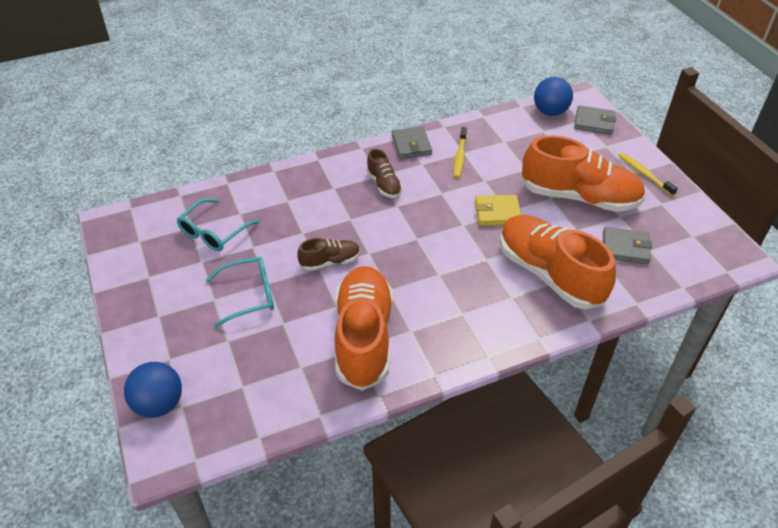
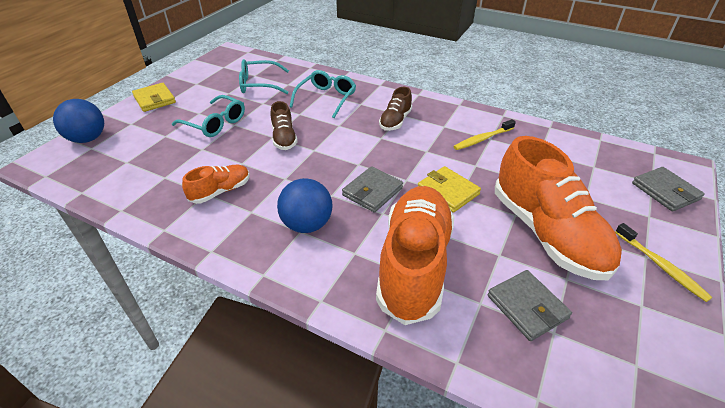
camera: 50 degrees right, 5 degrees down
brown shoe [297,238,360,271] -> brown shoe turned 45 degrees clockwise [271,101,298,150]
orange shoe [334,266,393,391] -> orange shoe [182,165,250,204], size x0.48
grey wallet [392,126,432,159] -> grey wallet moved to [342,166,403,213]
blue ball [534,77,573,116] -> blue ball moved to [277,178,333,233]
yellow toothbrush [618,153,678,196] -> yellow toothbrush turned 135 degrees clockwise [615,223,712,302]
none -> yellow wallet [132,83,176,112]
none -> turquoise glasses [289,70,356,118]

